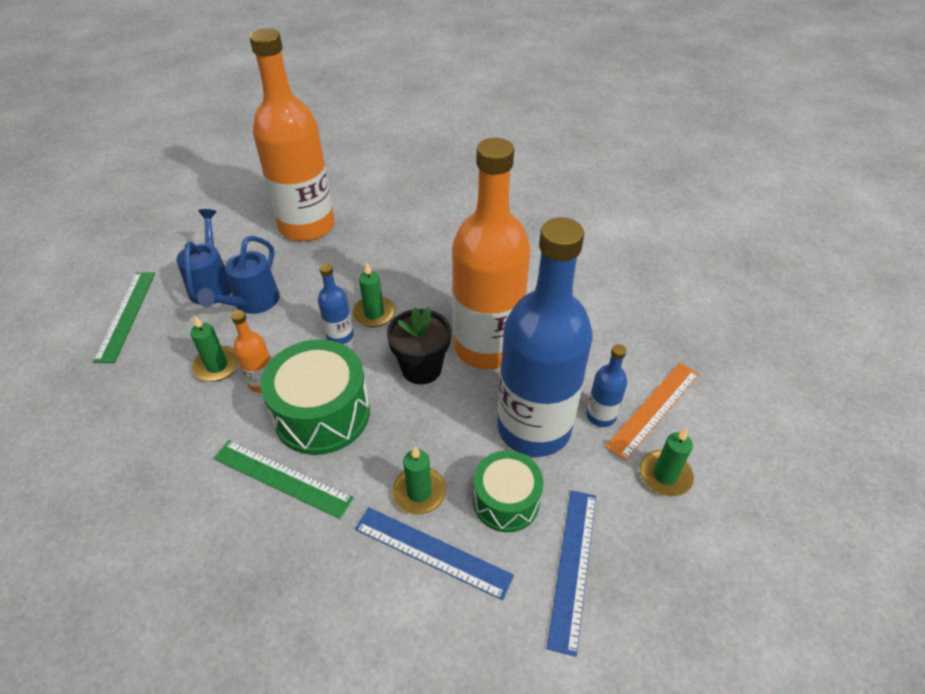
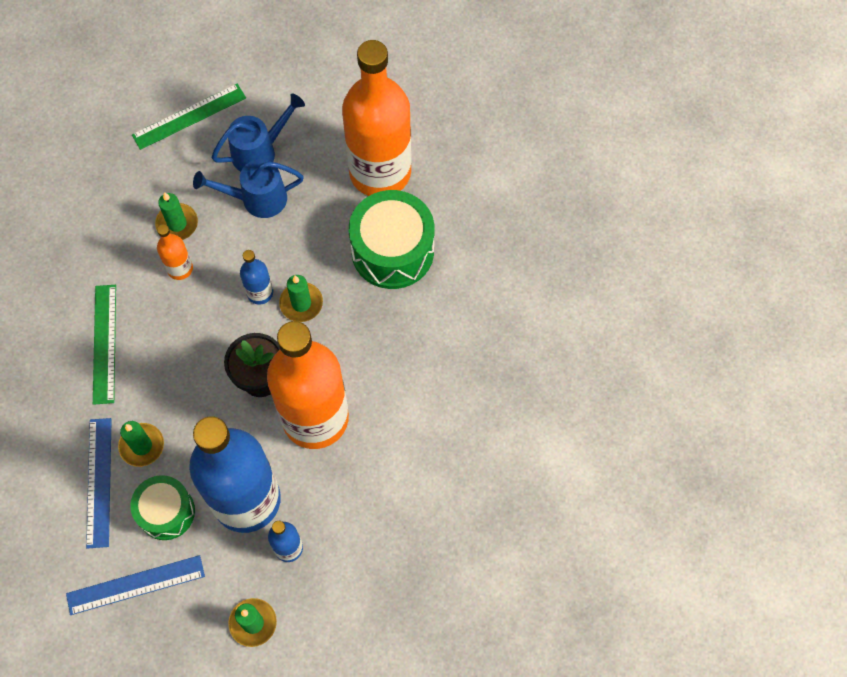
camera: 60 degrees right, 20 degrees up
green drum [260,339,370,455] -> green drum moved to [349,190,434,289]
orange ruler [605,363,699,461] -> none

